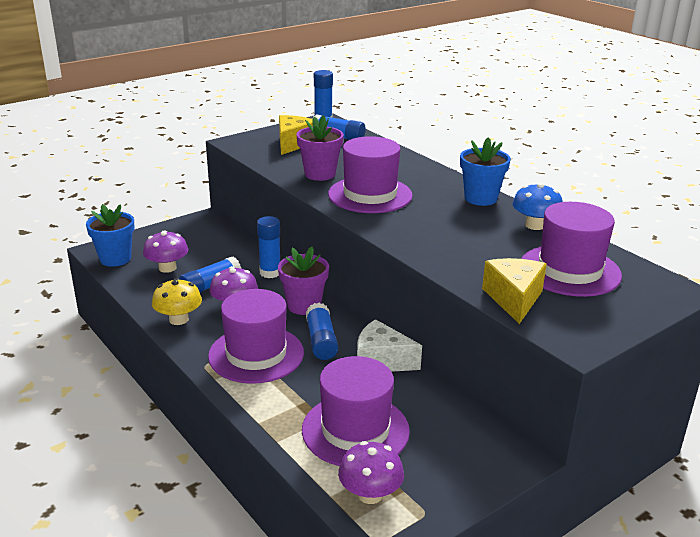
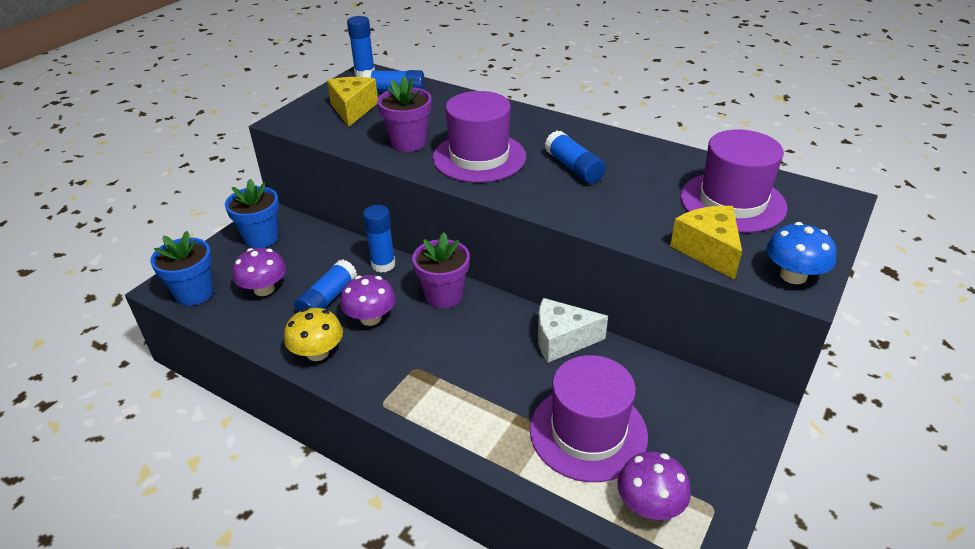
camera: 20 degrees left, 10 degrees up
purple hat [208,289,304,384] -> none
blue glue stick [306,303,338,360] -> blue glue stick moved to [545,131,606,184]
blue flower pot [460,137,511,206] -> blue flower pot moved to [225,179,279,248]
blue mushroom [512,183,563,230] -> blue mushroom moved to [766,222,836,284]

